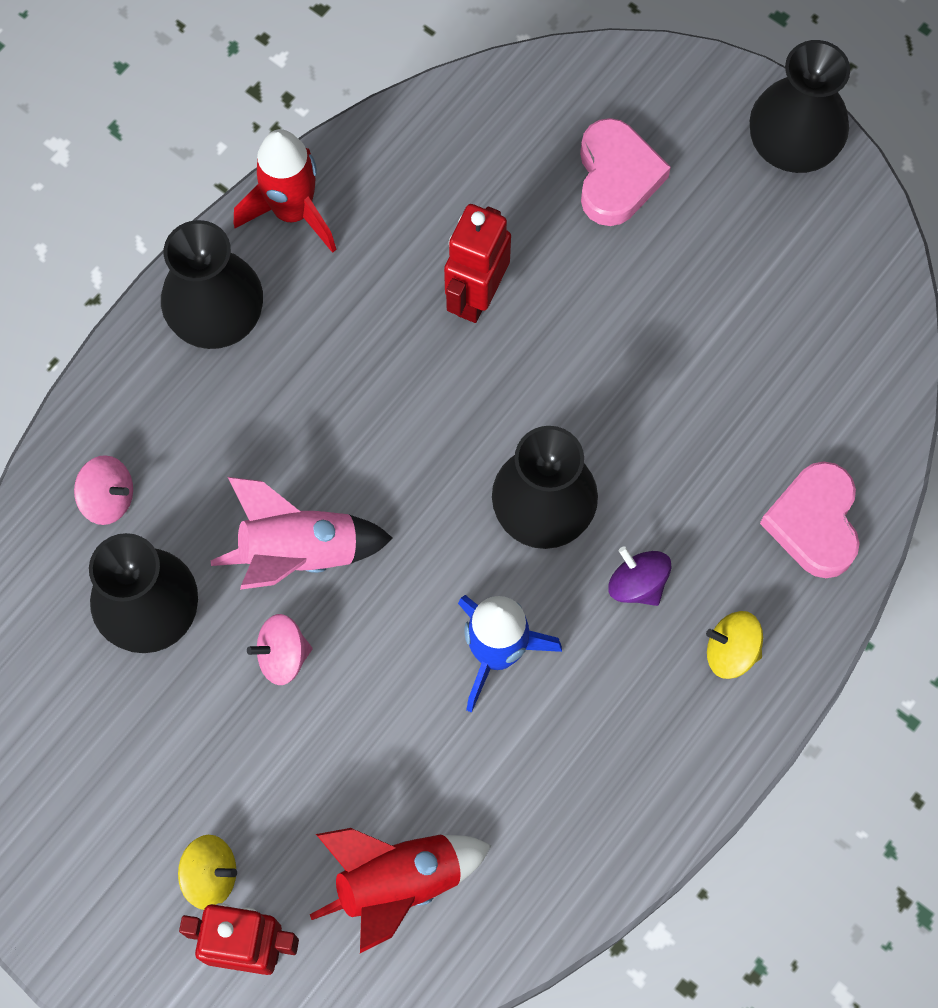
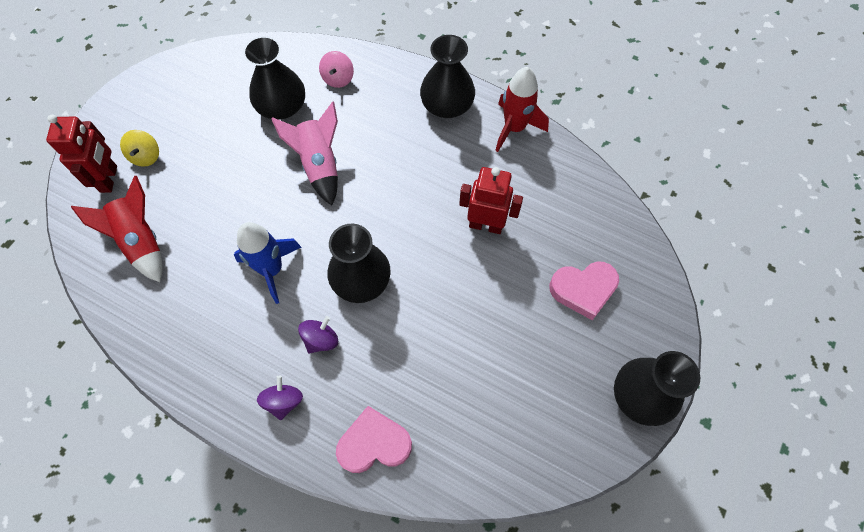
camera: 80 degrees right, 5 degrees down
pink spinning top [247,614,312,685] -> none
yellow spinning top [706,611,763,679] -> purple spinning top [257,375,303,420]

